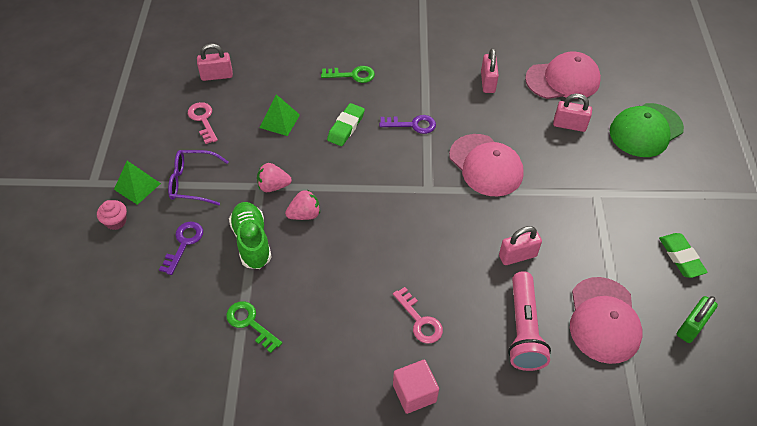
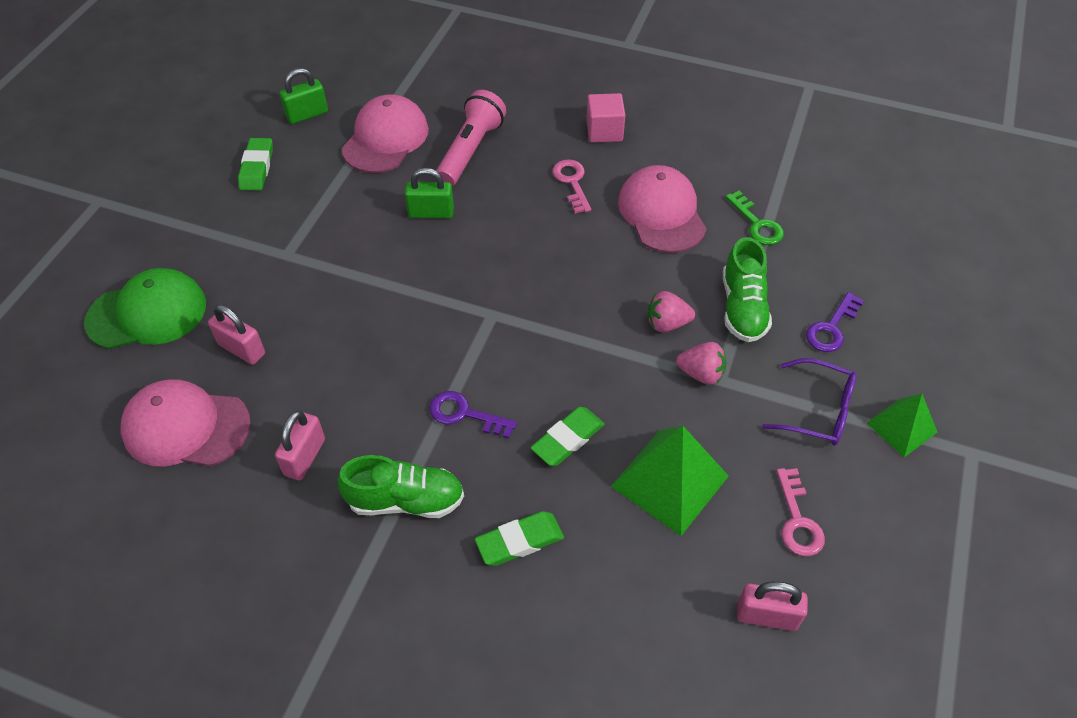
camera: 160 degrees left, 0 degrees up
pink cupcake [97,200,127,230] -> none
green pyramid [260,94,300,136] -> green pyramid [610,426,729,536], size x1.65
green key [321,66,375,83] -> green eraser [475,511,564,566]
pink cap [449,134,524,196] -> pink cap moved to [618,165,707,253]
pink padlock [499,226,542,265] -> green padlock [405,168,454,218]
none -> green shoe [337,455,464,518]

